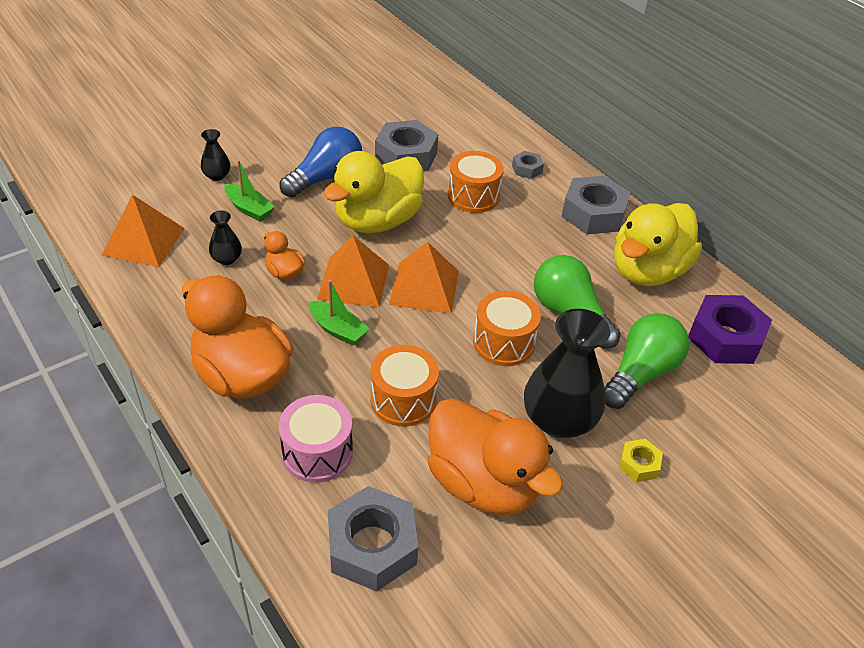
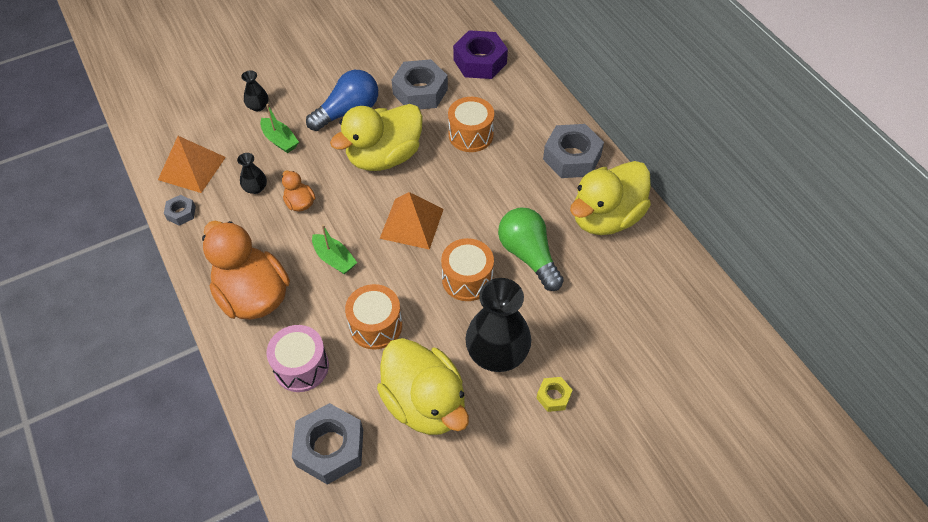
camera: 10 degrees right, 10 degrees up
orange pyramid [317,236,389,307] -> none
orange duck [428,398,563,515] -> yellow duck [377,338,469,435]
grey nut [512,151,544,179] -> grey nut moved to [164,195,196,226]
green light bulb [604,313,689,409] -> none
purple nut [688,295,772,364] -> purple nut moved to [453,30,508,79]

